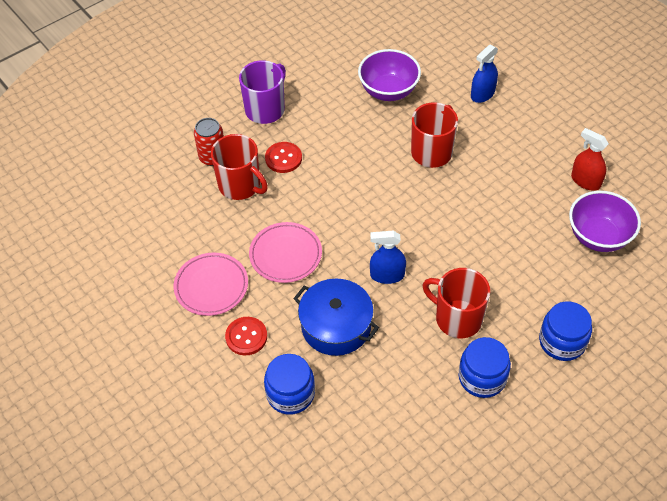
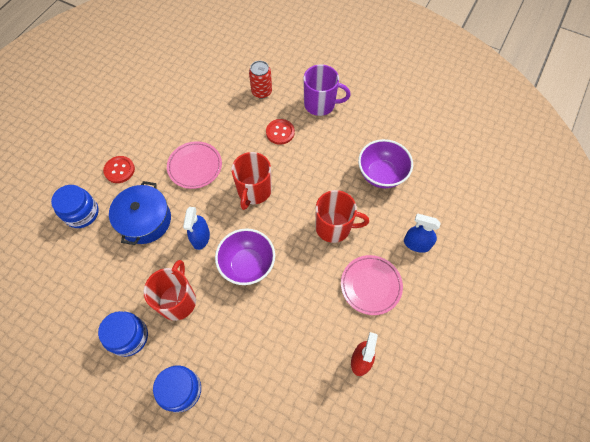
camera: 65 degrees right, 10 degrees up
pink plate [174,253,248,316] -> pink plate moved to [341,255,403,315]
red mug [211,134,268,200] -> red mug moved to [232,152,272,210]
blue spray bottle [370,231,406,284] -> blue spray bottle turned 150 degrees counterclockwise [183,207,210,250]
purple bowl [569,191,641,252] -> purple bowl moved to [215,228,275,285]

